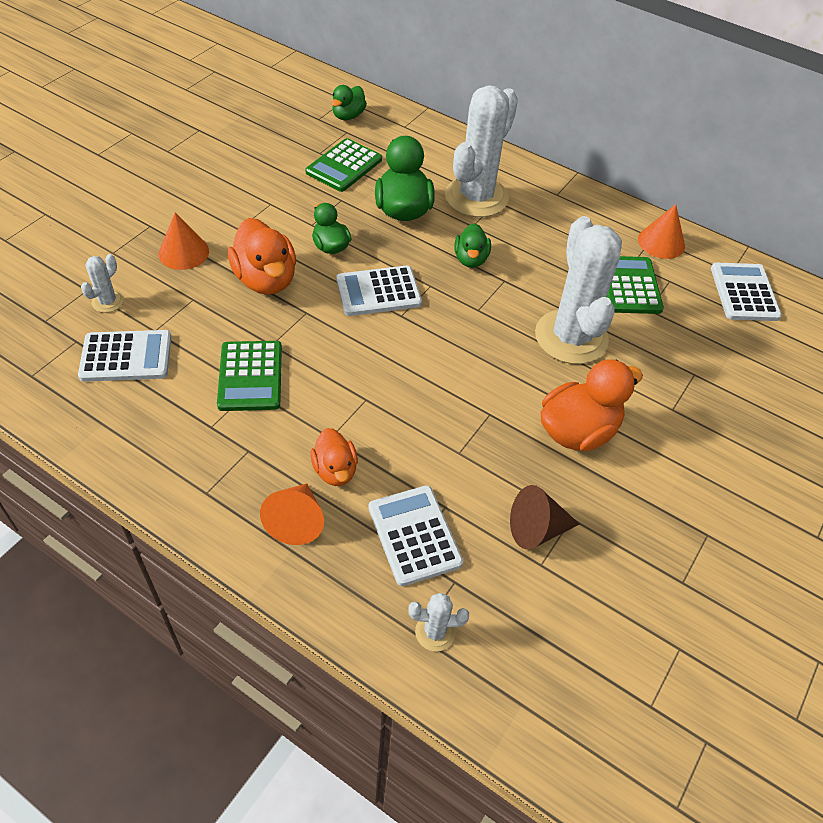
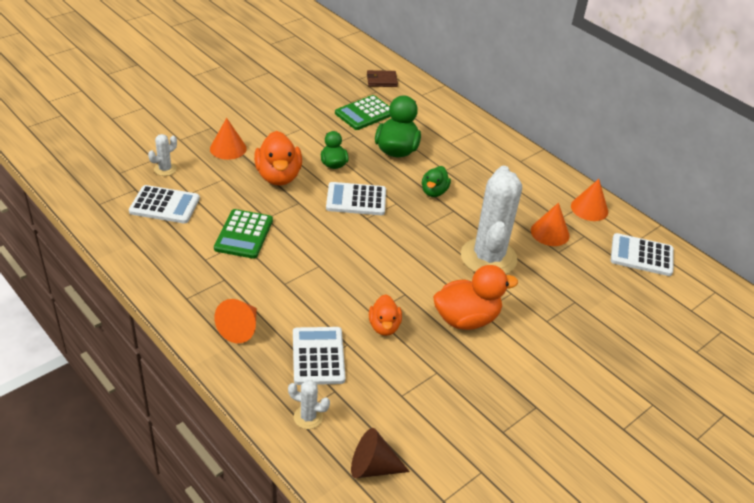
camera: 15 degrees right, 10 degrees down
orange duck [310,428,358,486] -> orange duck moved to [369,294,402,336]
green duck [332,85,367,120] -> brown wallet [367,70,398,87]
white cactus [445,85,518,217] -> none
brown cone [510,485,579,550] -> brown cone moved to [351,428,410,478]
green calculator [607,256,664,314] -> orange cone [531,203,570,246]
white calculator [711,263,782,321] -> white calculator turned 90 degrees counterclockwise [610,233,674,276]

